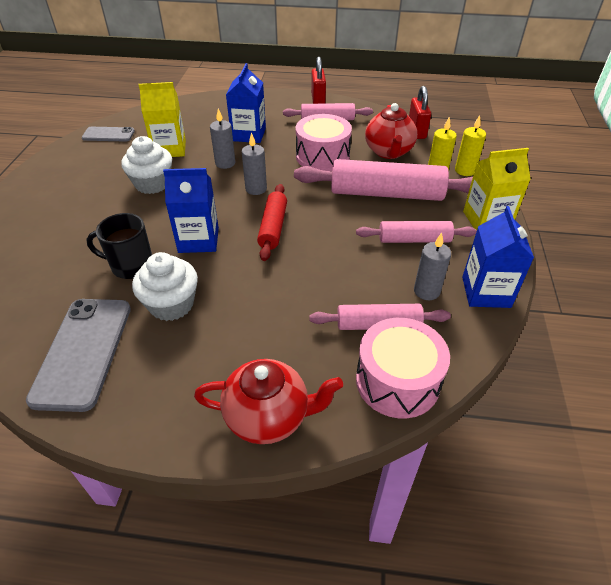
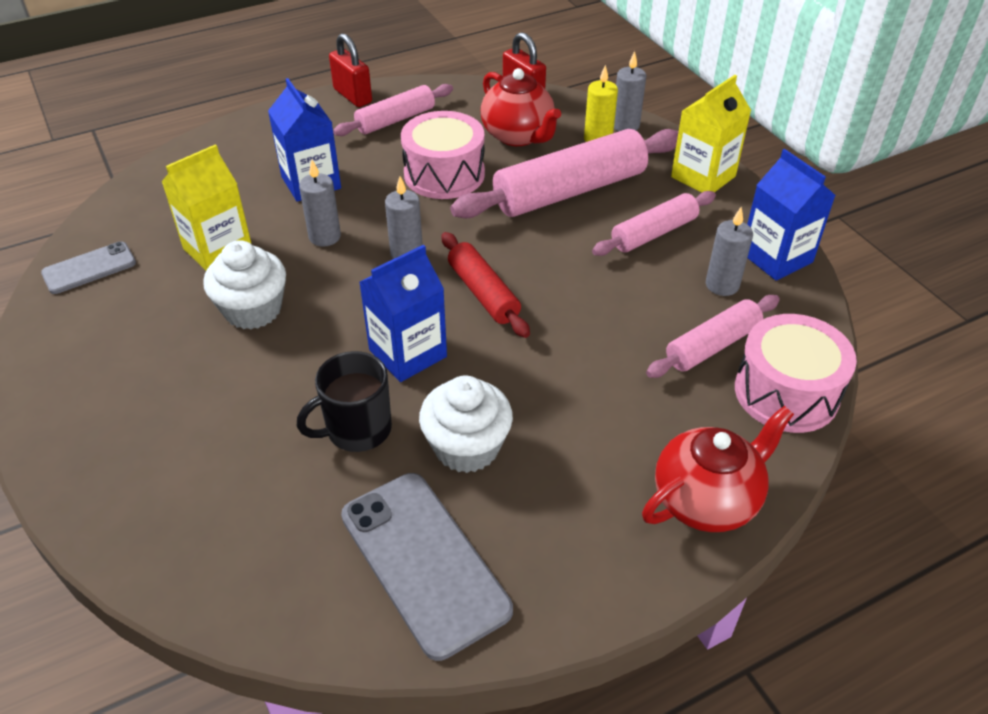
camera: 35 degrees left, 0 degrees up
yellow candle [455,115,486,176] -> grey candle [614,51,646,131]

